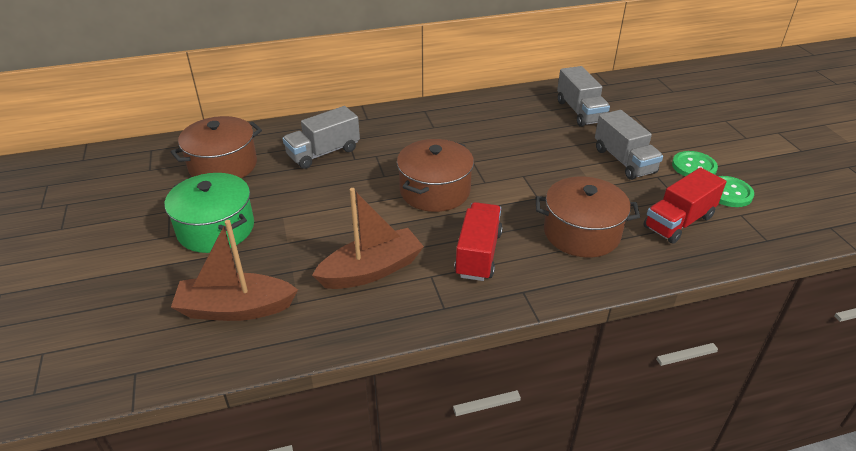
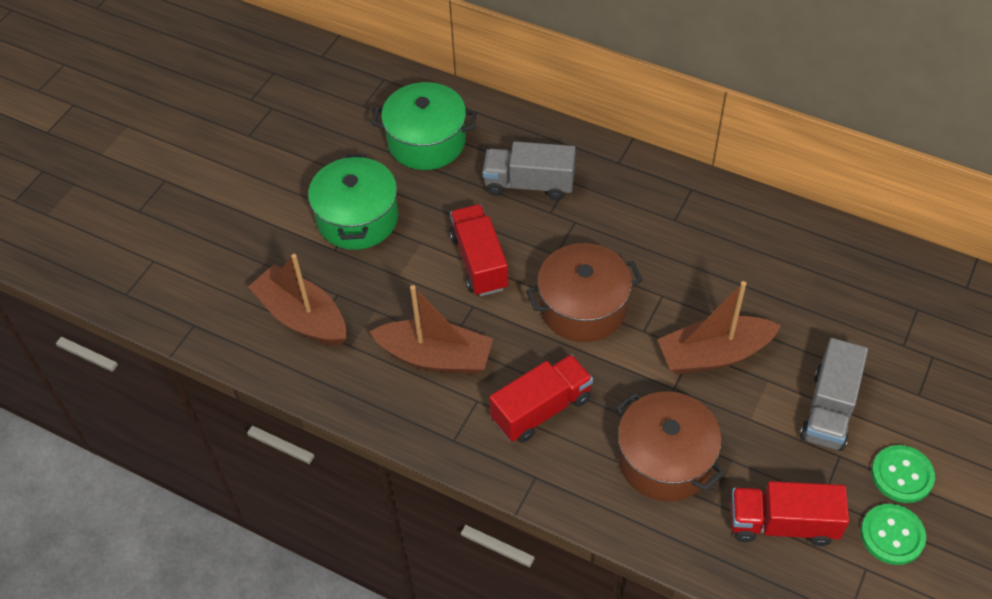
camera: 45 degrees right, 15 degrees up
brown pot [171,116,262,178] -> green pot [372,82,477,170]
grey truck [557,66,610,127] -> none
none -> red truck [449,204,508,296]
none -> brown boat [657,281,781,374]

